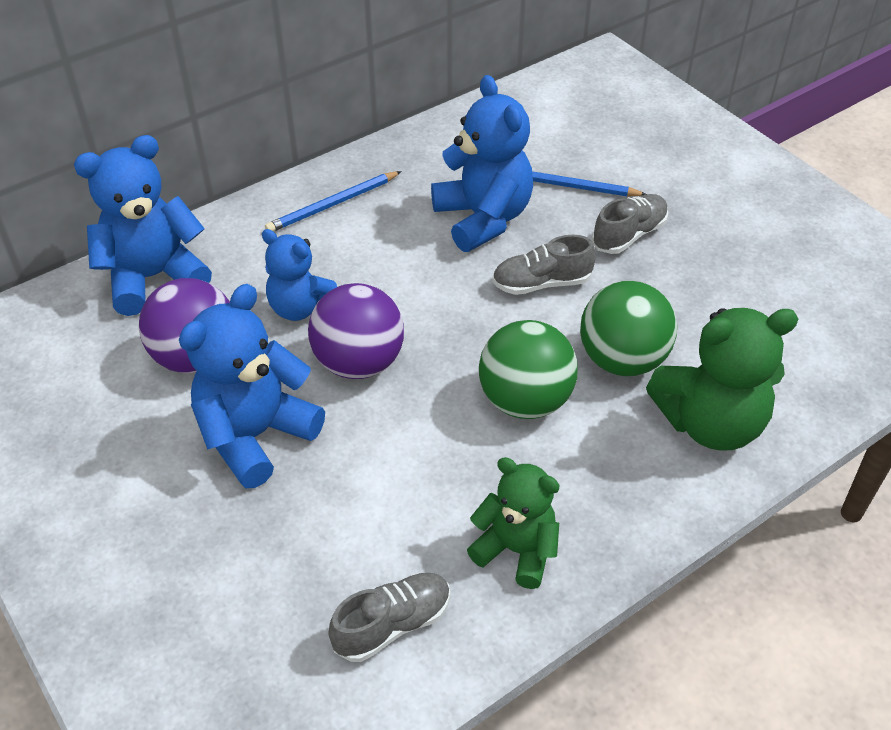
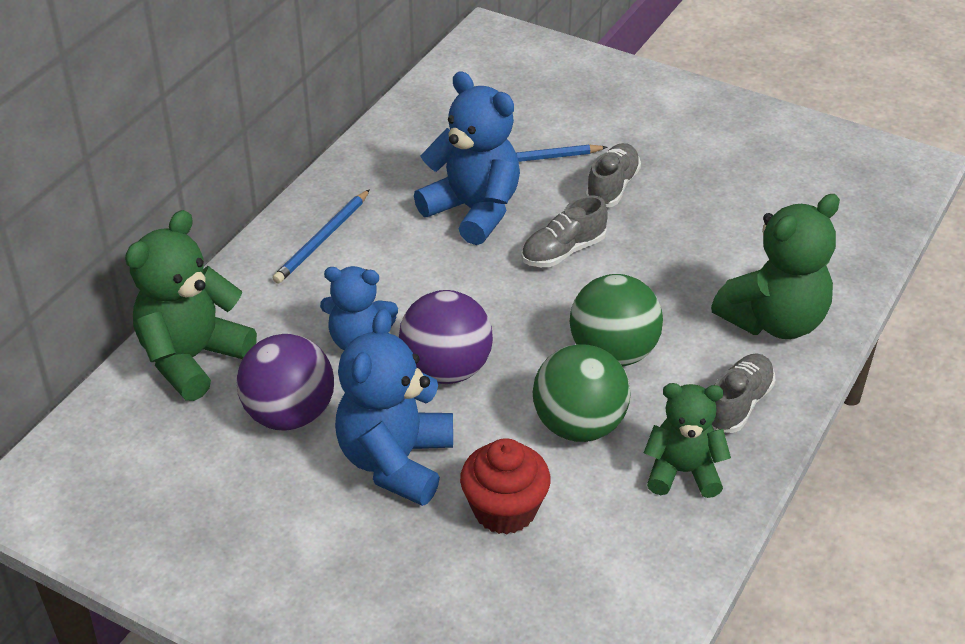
camera: 25 degrees left, 5 degrees down
blue teddy bear [74,135,212,316] -> green teddy bear [125,210,257,401]
grey shoe [328,573,450,662] -> grey shoe moved to [711,353,775,433]
green ball [580,281,677,376] -> green ball moved to [533,344,631,442]
none -> red cupcake [460,438,551,534]

